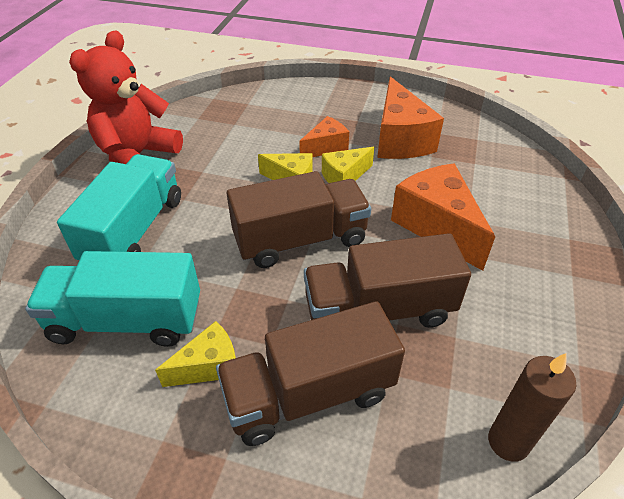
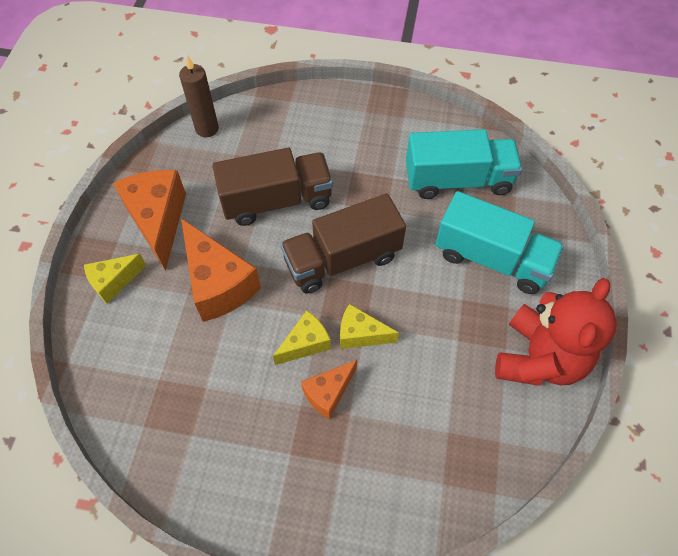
camera: 175 degrees right, 15 degrees up
turquoise truck [57,154,181,260] -> turquoise truck turned 75 degrees counterclockwise [435,191,564,294]
yellow cheese [155,321,236,387] -> yellow cheese moved to [84,254,146,304]
brown truck [216,301,405,446] -> none
orange cheese [377,76,444,159] -> orange cheese moved to [113,170,186,271]

